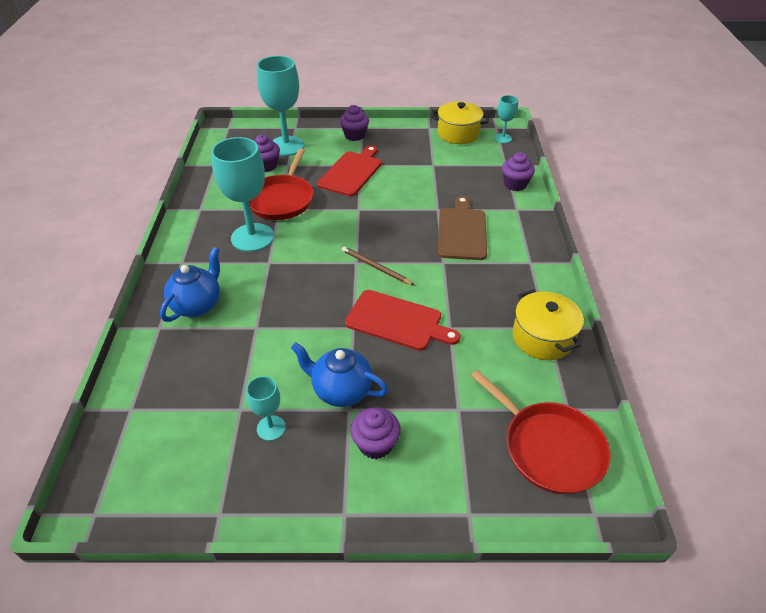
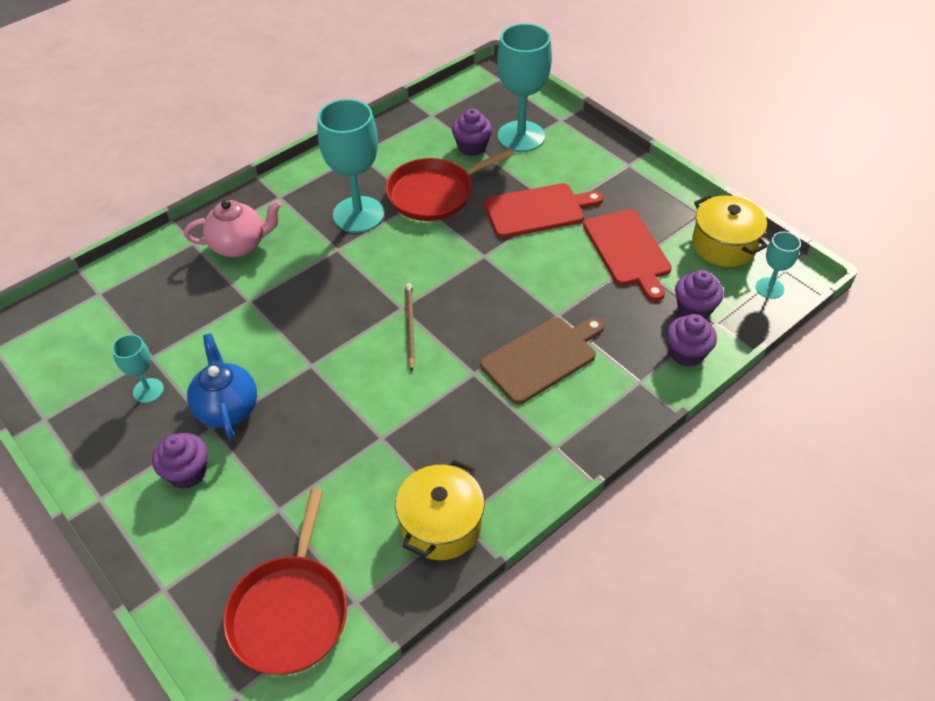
camera: 50 degrees right, 5 degrees up
blue teapot [160,247,220,322] -> pink teapot [184,200,282,257]
purple cupcake [340,105,369,141] -> purple cupcake moved to [675,270,724,319]
red cutting board [345,290,460,351] -> red cutting board moved to [583,209,672,301]

